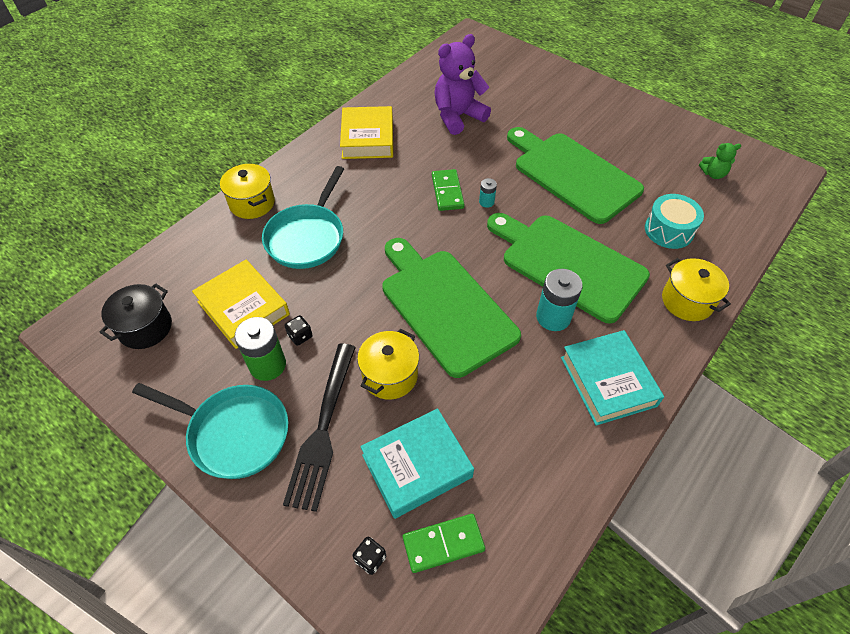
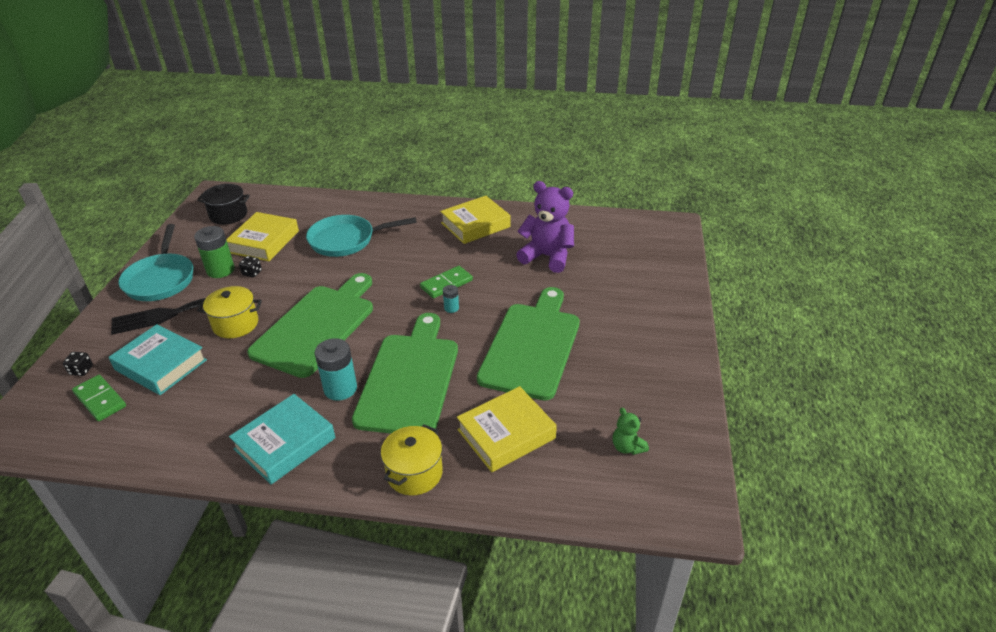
camera: 60 degrees right, 15 degrees down
yellow pot [220,164,275,219] -> none
turquoise drum [645,194,704,249] -> yellow book [457,386,557,472]

